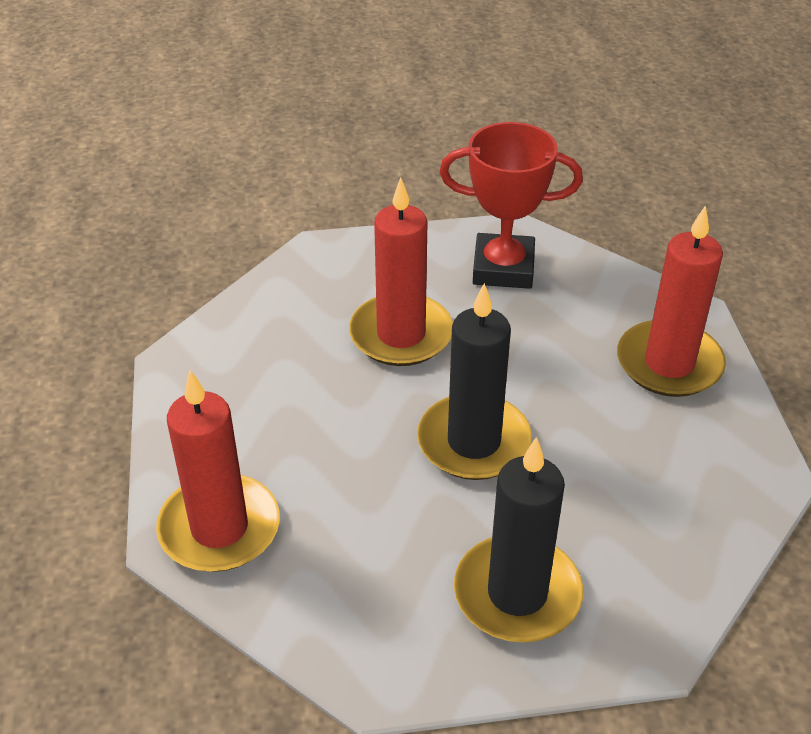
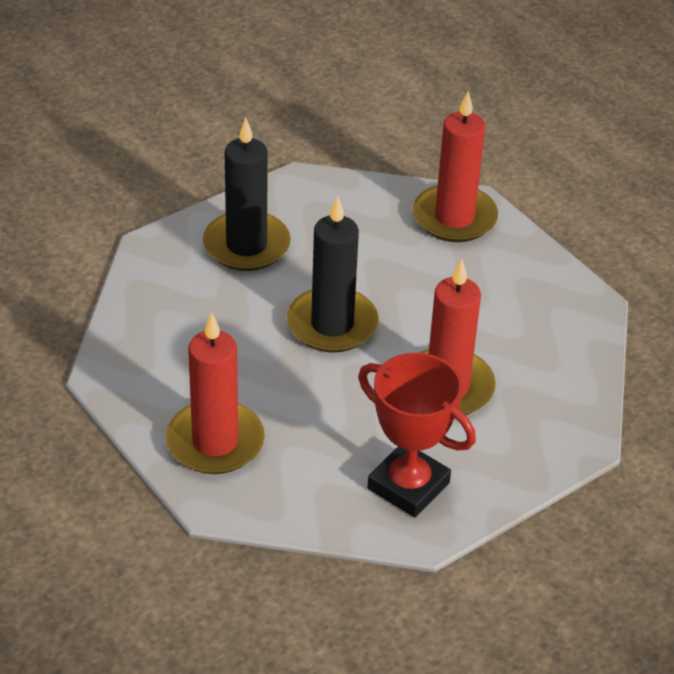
camera: 150 degrees right, 0 degrees up
red trophy [439,122,583,289] -> red trophy turned 60 degrees clockwise [358,353,476,518]

